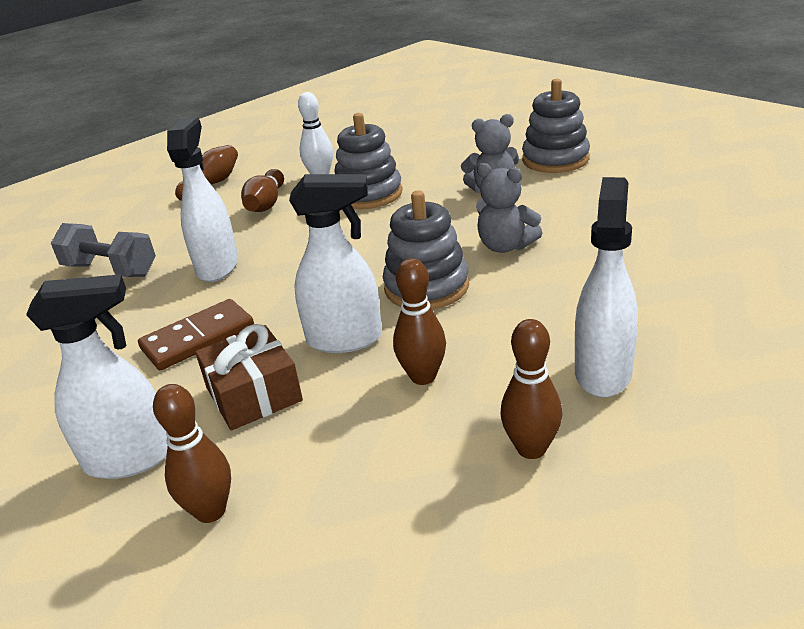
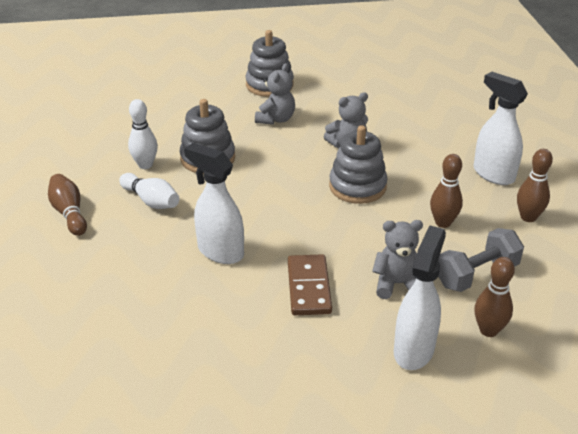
camera: 60 degrees left, 5 degrees up
grey dumbbell [51,223,156,277] -> grey dumbbell moved to [438,228,524,292]
brown gift [195,324,303,430] -> grey teddy bear [372,220,423,299]
brown bowling pin [241,169,284,212] -> white bowling pin [119,173,179,209]
white spray bottle [289,174,382,353] -> none

